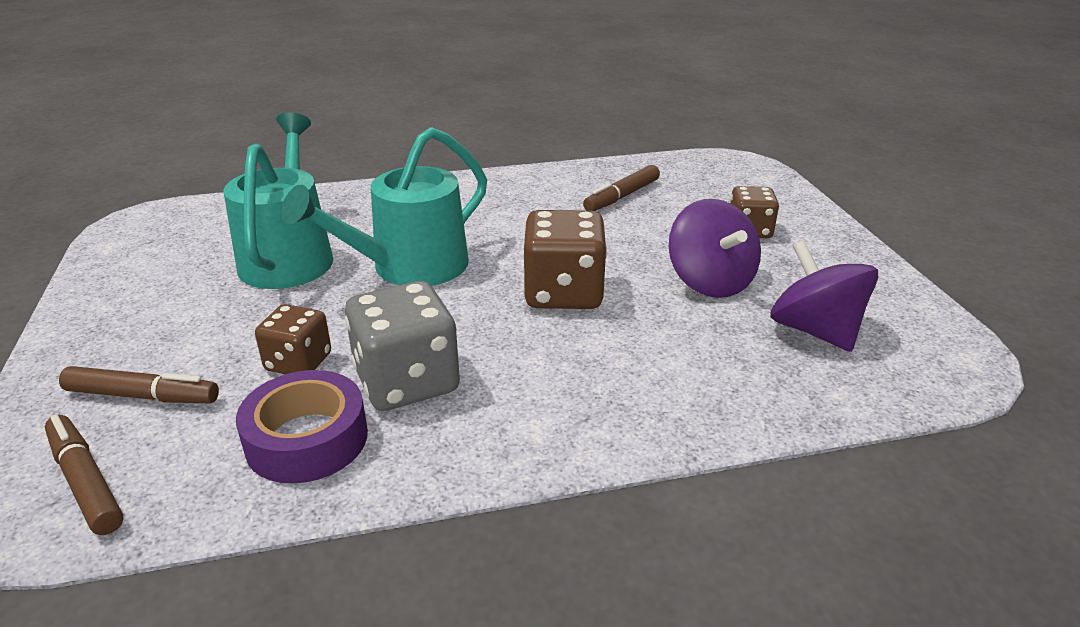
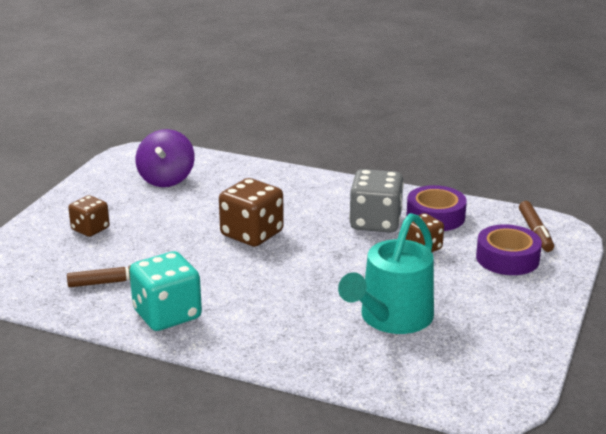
camera: 145 degrees left, 5 degrees down
brown marker [59,366,219,403] -> purple tape [476,224,542,275]
turquoise watering can [282,127,487,286] -> none
purple spinning top [669,199,761,298] -> none
none -> turquoise dice [129,251,202,331]

